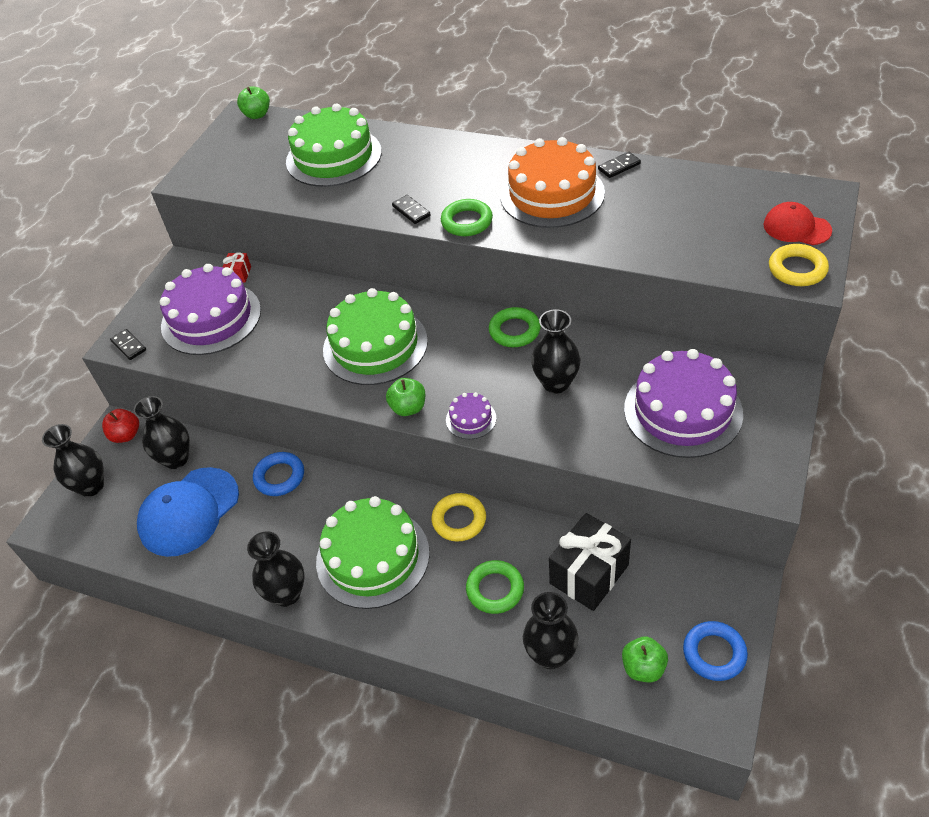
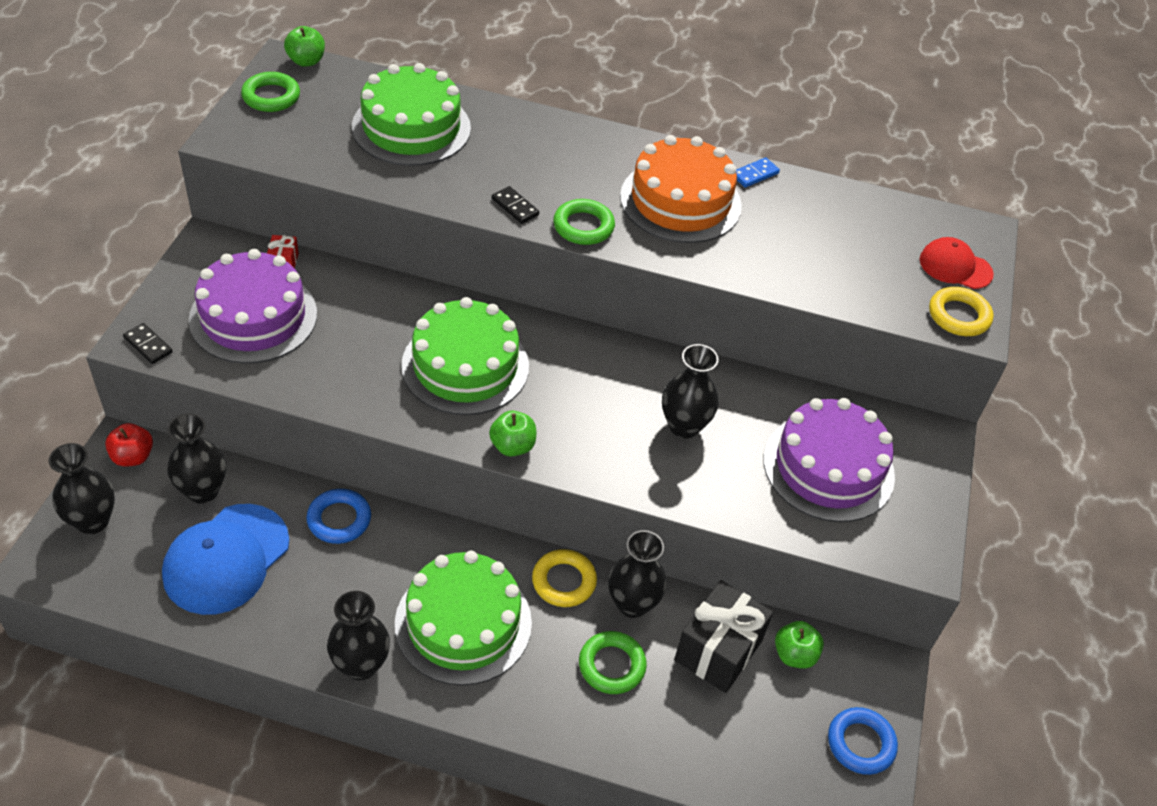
camera: 15 degrees left, 0 degrees up
purple cake [446,392,496,439] -> none
green ring [489,307,541,347] -> green ring moved to [241,72,300,112]
black vase [523,592,579,669] -> black vase moved to [608,530,667,618]
black domino [598,152,641,178] -> blue domino [736,158,780,188]
green apple [622,637,668,682] -> green apple moved to [775,621,824,669]

